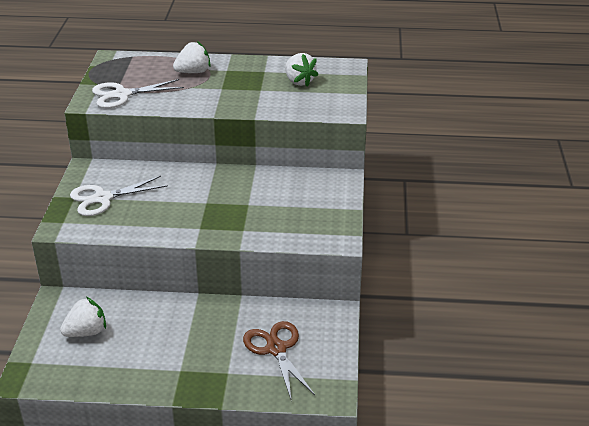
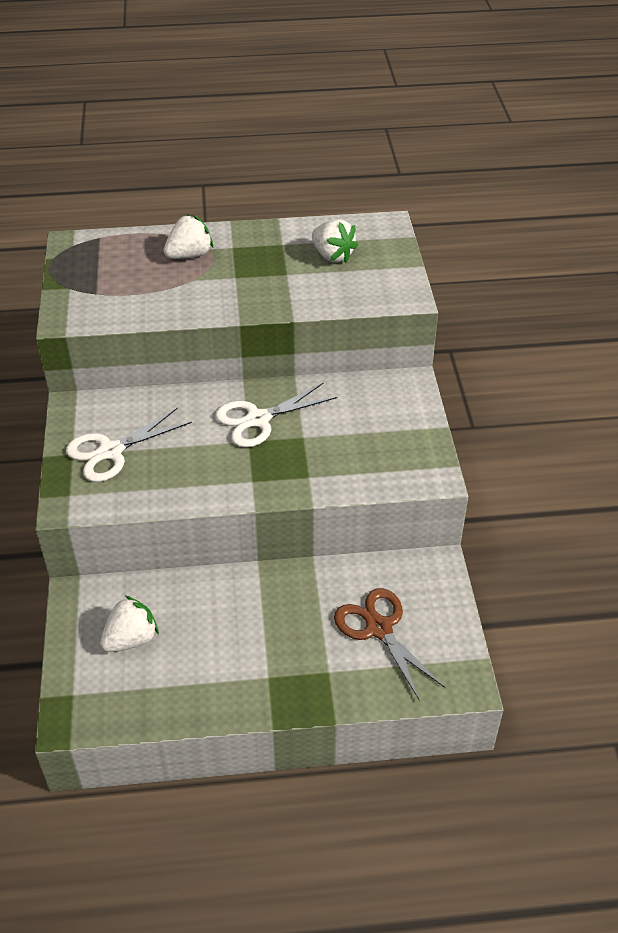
camera: 10 degrees left, 10 degrees up
white scissors [92,79,184,108] -> white scissors moved to [215,382,337,448]

